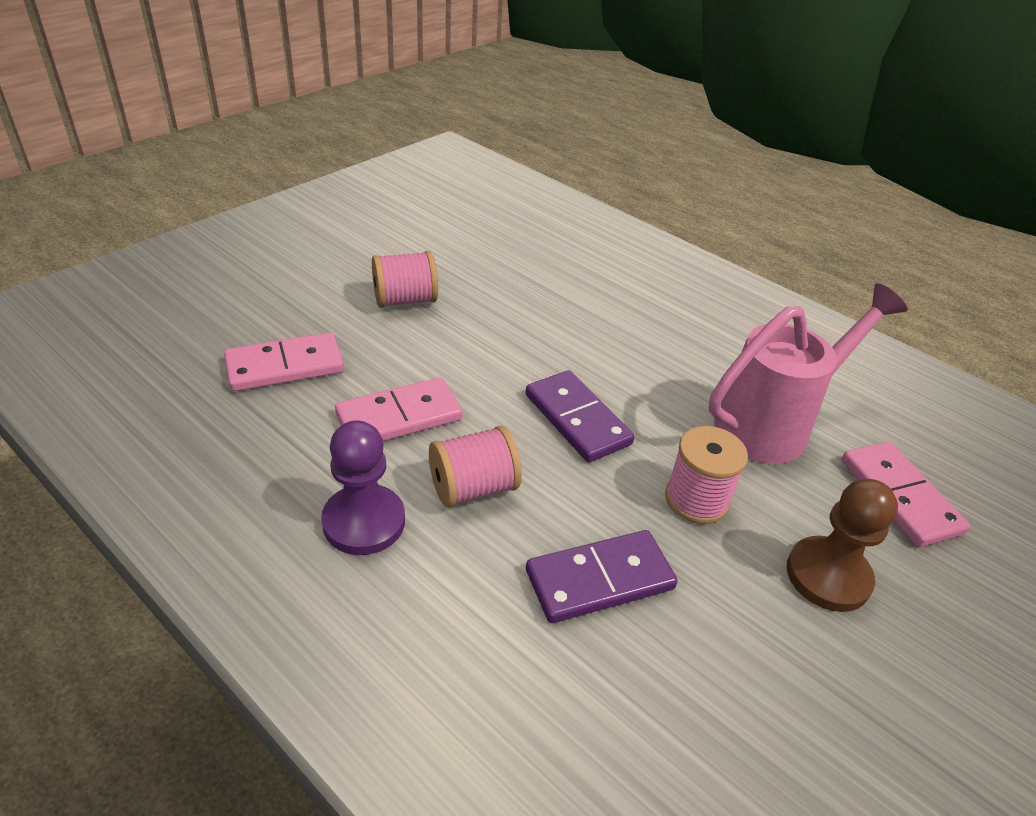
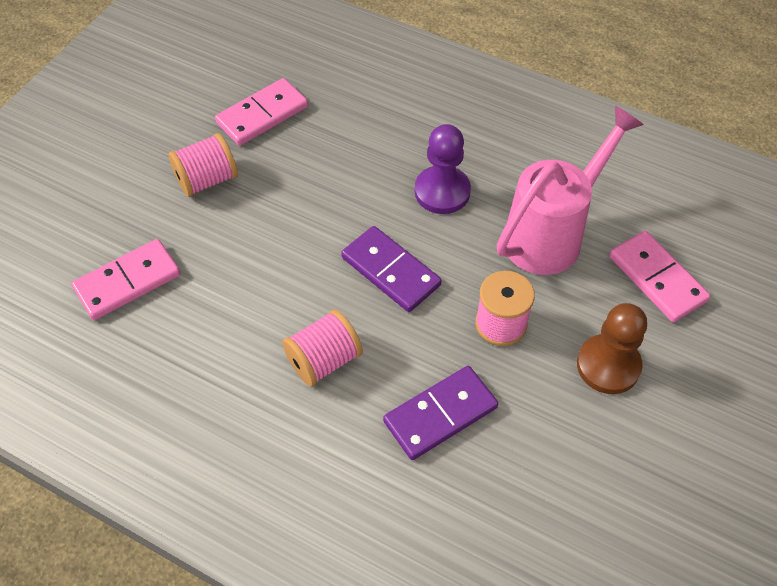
camera: 10 degrees left, 15 degrees up
purple pawn [321,420,405,555] -> purple pawn moved to [415,124,471,214]
pink domino [335,377,463,441] -> pink domino moved to [215,78,308,146]

